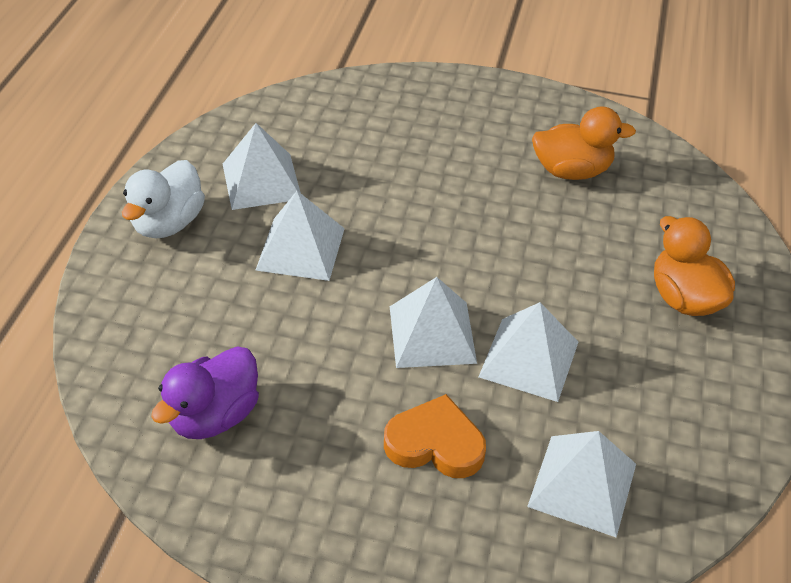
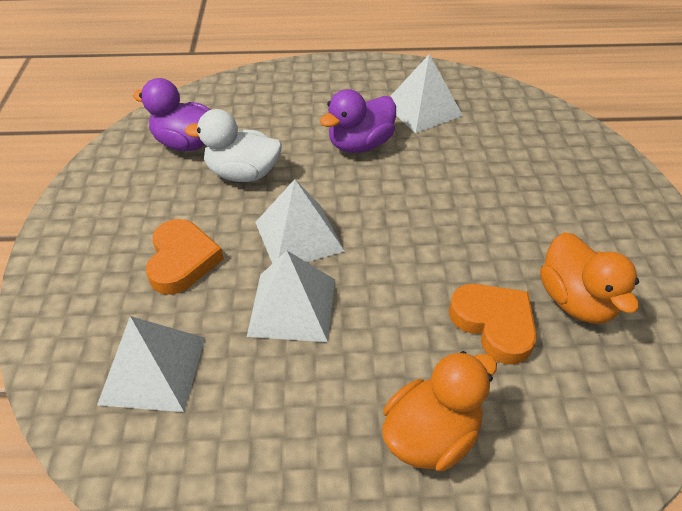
camera: 75 degrees right, 0 degrees up
white duck [122,160,205,238] -> white duck moved to [185,109,282,182]
white pyramid [255,191,345,281] -> purple duck [320,89,396,153]
none -> orange heart [449,284,537,365]

